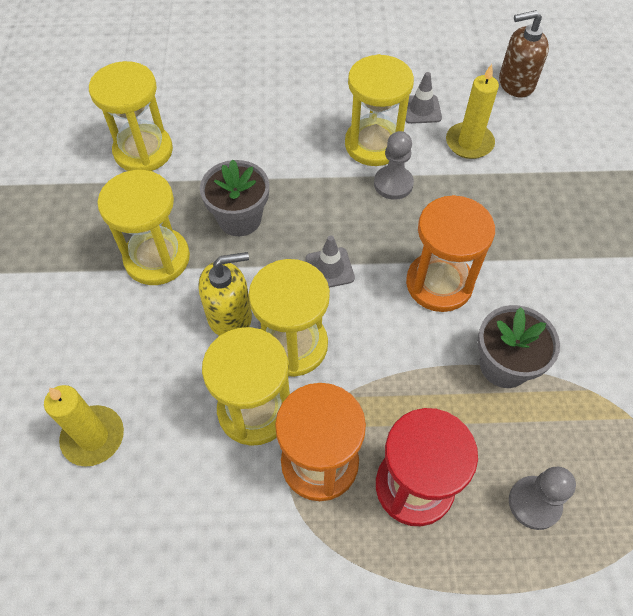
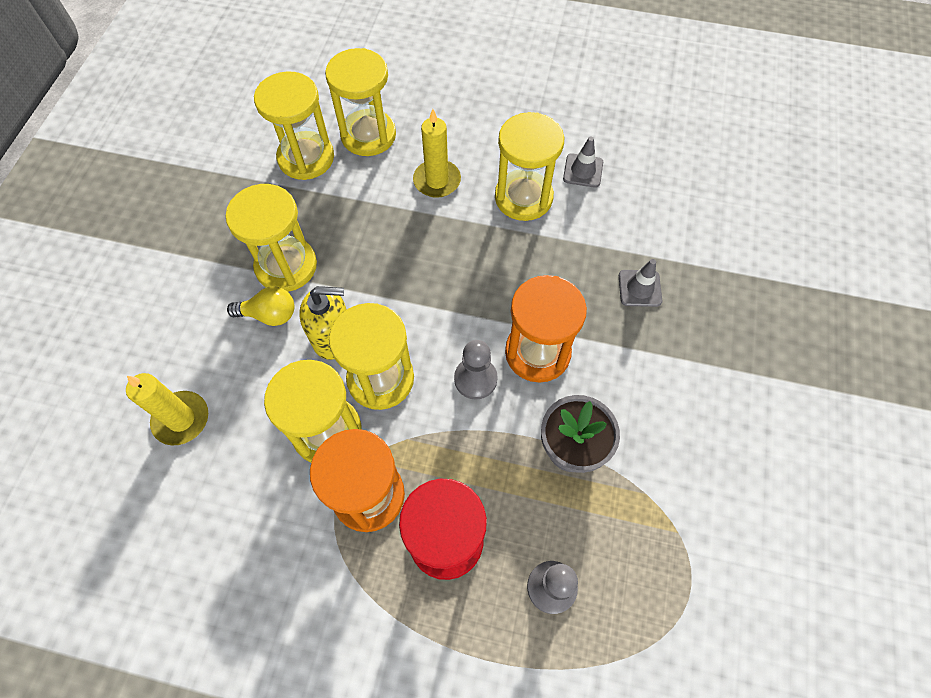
camera: 15 degrees right, 5 degrees up
grey flower pot [200,160,269,236] -> none
grey traffic cone [306,235,355,288] -> grey traffic cone moved to [619,259,662,307]
grey pawn [374,131,414,200] -> grey pawn moved to [454,340,498,400]
yellow candle [446,64,499,159] -> yellow candle moved to [413,109,461,198]
brown soap dispenser [499,10,549,97] -> none
none -> yellow light bulb [227,286,294,326]
none -> yellow hourglass [325,48,396,156]

